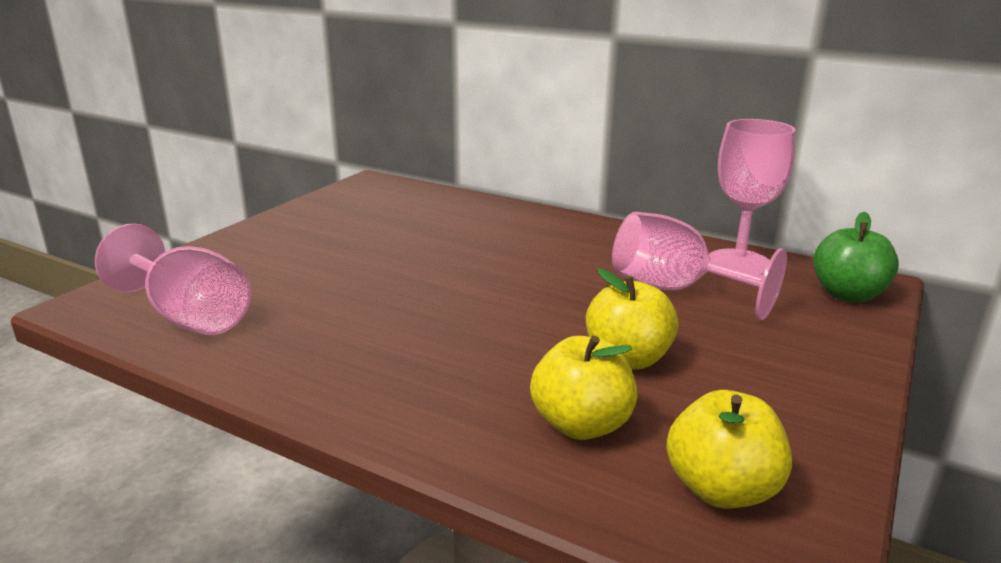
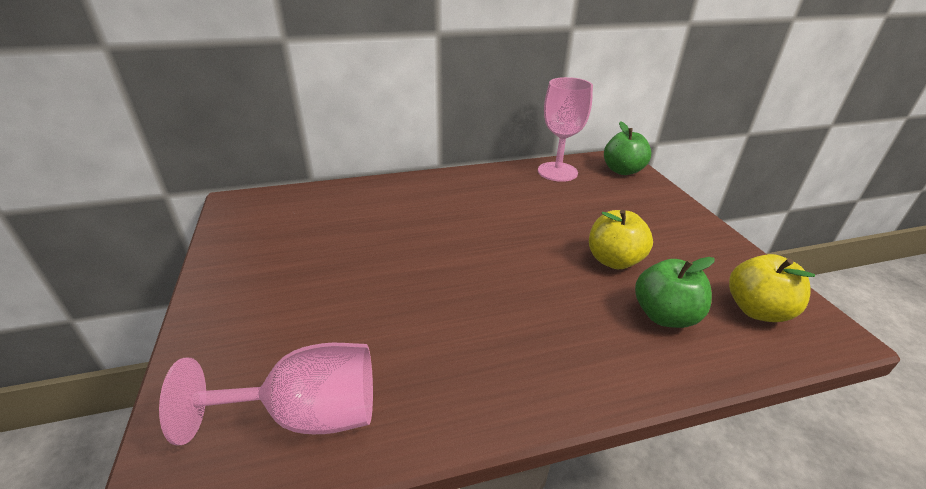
camera: 45 degrees left, 10 degrees up
yellow apple [530,335,638,440] -> green apple [635,257,715,328]
pink goblet [612,212,787,320] -> none

